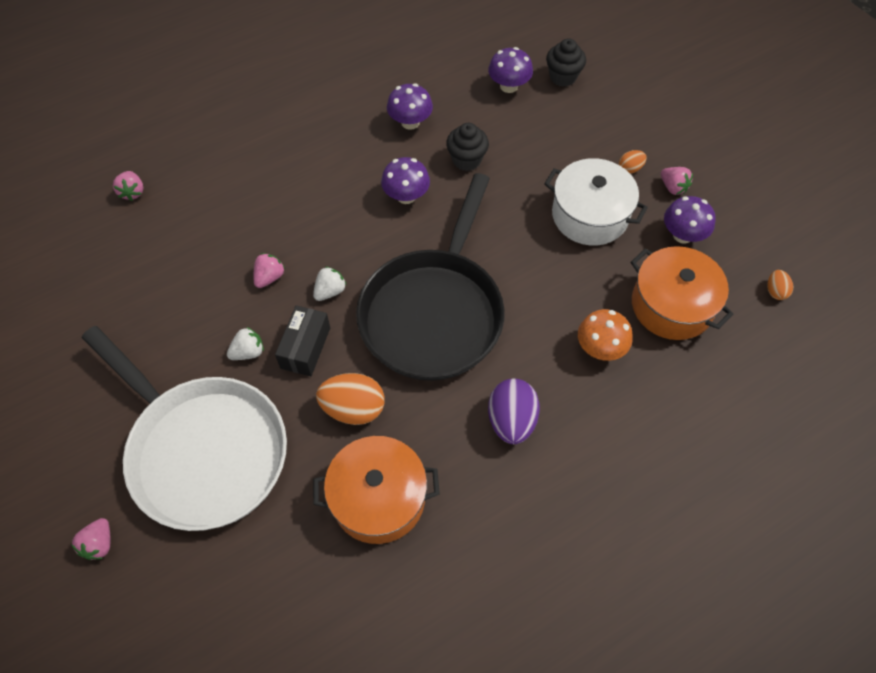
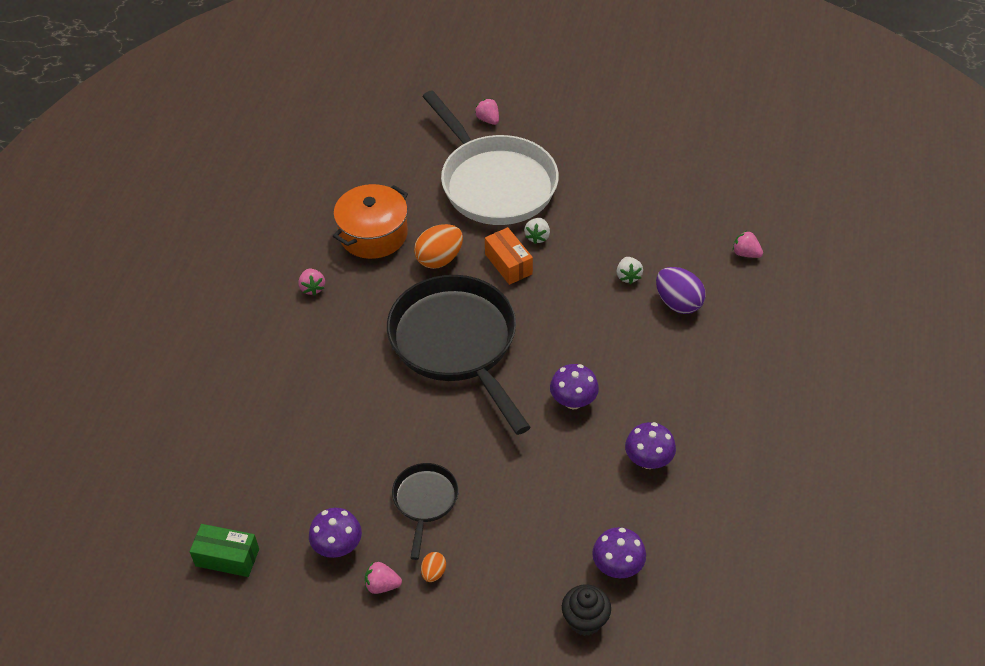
camera: 135 degrees right, 10 degrees down
white pan [82,326,287,531] -> white pan turned 120 degrees counterclockwise [422,90,559,225]
pink strawberry [254,253,285,288] -> pink strawberry moved to [298,269,325,296]
black box [275,305,330,376] -> orange box [485,227,533,285]
white strawberry [313,266,347,301] -> white strawberry moved to [617,257,643,284]
black cupcake [446,123,489,171] -> none
purple egg [488,379,540,444] -> purple egg moved to [656,267,706,314]
white pot [544,158,648,245] -> black pan [392,463,459,560]
orange mushroom [578,309,633,361] -> none
orange pot [631,246,733,340] -> none
orange egg [767,270,793,300] -> green box [190,524,259,577]

